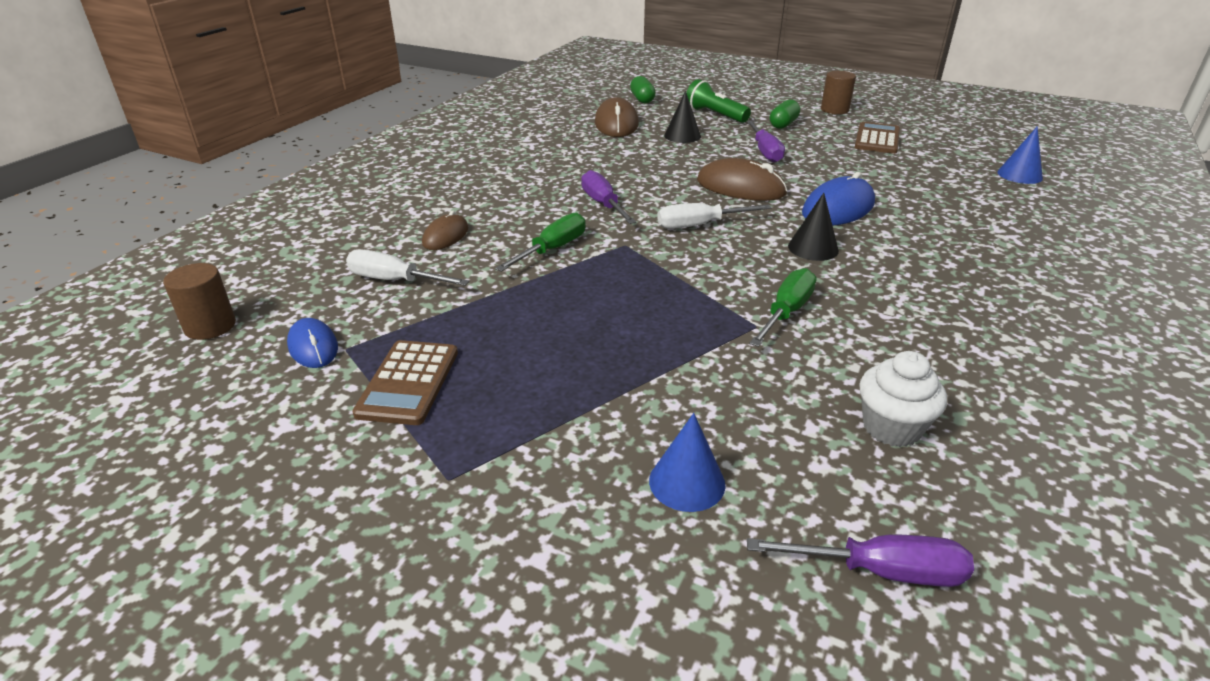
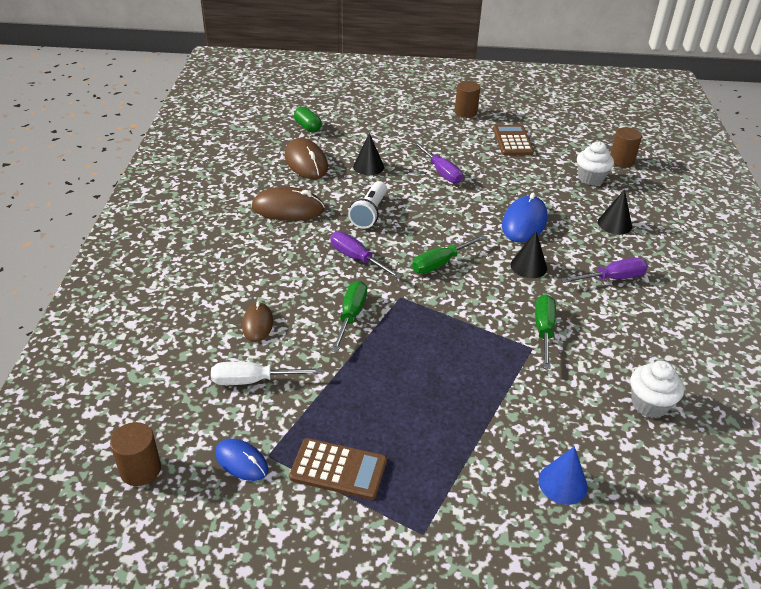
camera: 25 degrees left, 5 degrees up
brown calculator [352,340,458,425] -> brown calculator turned 60 degrees counterclockwise [289,438,387,500]
white screwdriver [657,203,771,229] -> green screwdriver [412,235,486,274]
green flashlight [686,79,751,123] -> none
brown mouse [697,158,788,201] -> brown mouse moved to [252,187,325,221]
purple screwdriver [747,535,974,587] -> purple screwdriver moved to [561,258,648,283]
green capsule [770,100,800,129] -> none
blue cone [997,126,1043,184] -> brown cylinder [610,127,642,167]
none -> white flashlight [348,181,387,229]
none -> white cupcake [577,141,614,186]
none -> black cone [598,189,632,234]

